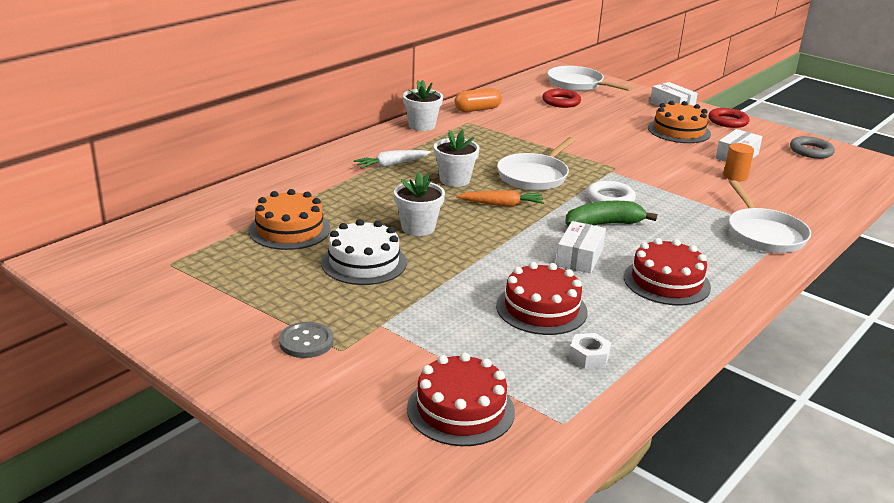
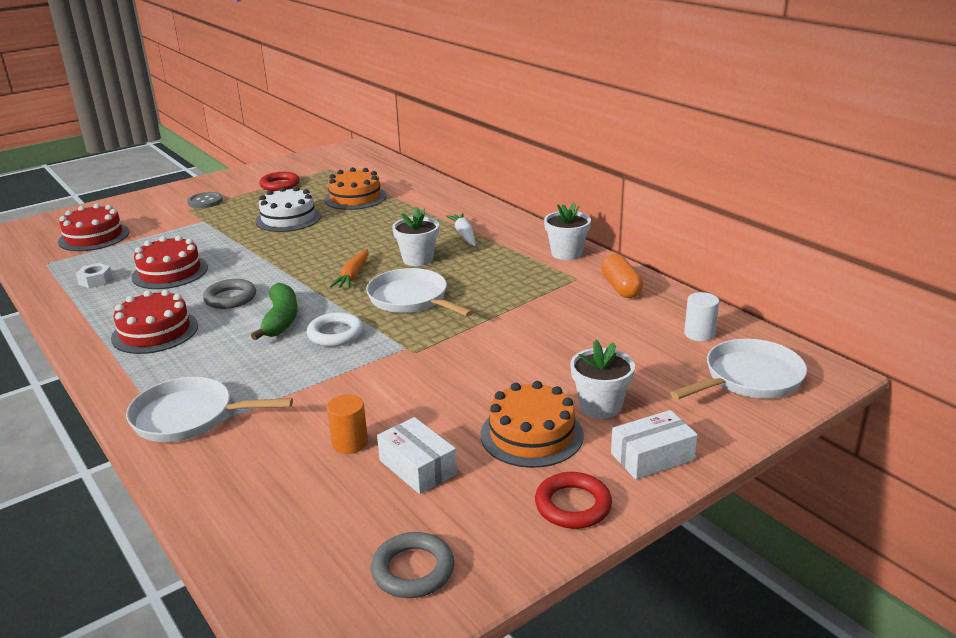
camera: 105 degrees right, 0 degrees up
white flower pot [394,172,445,236] -> white flower pot moved to [570,340,635,419]
red ring [542,89,581,108] -> red ring moved to [259,172,300,191]
white box [556,221,606,273] -> grey ring [203,279,256,309]
none -> white cylinder [684,292,719,341]

